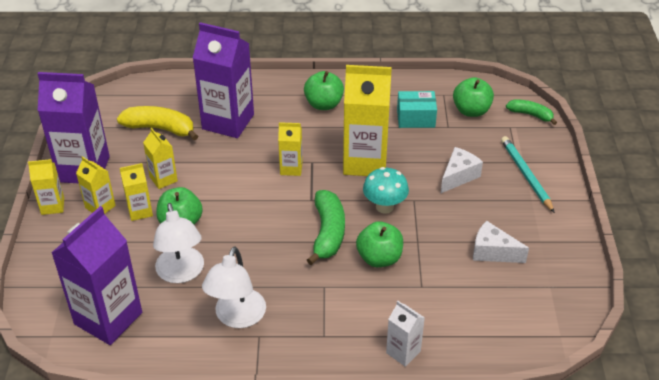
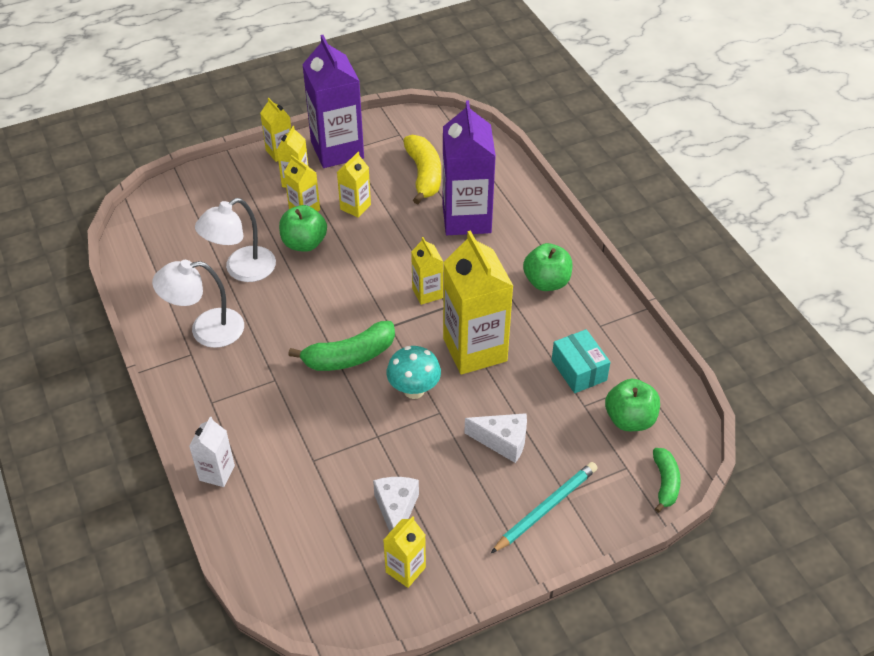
camera: 65 degrees right, 5 degrees up
purple carton [51,206,142,345] -> none
green apple [356,221,403,267] -> none
none -> yellow carton [383,516,426,588]

